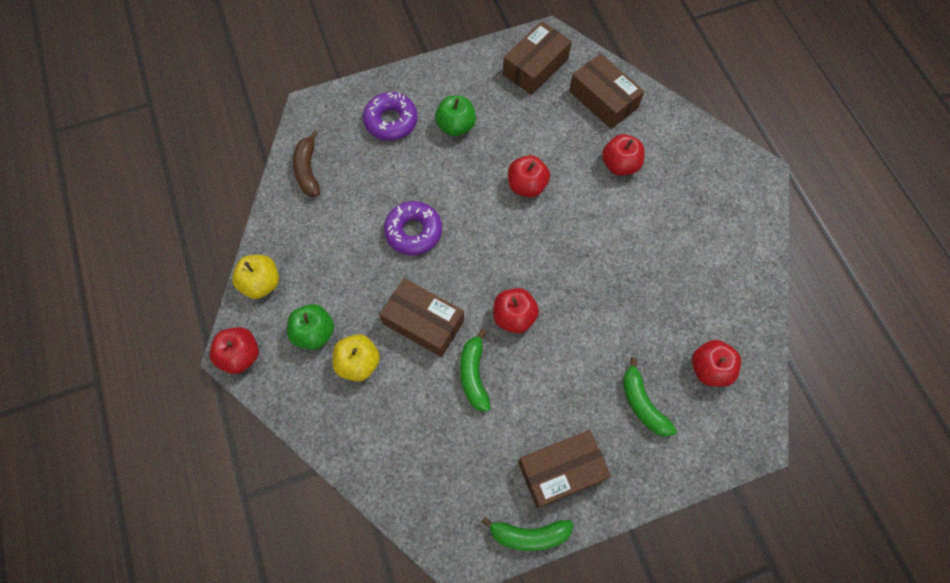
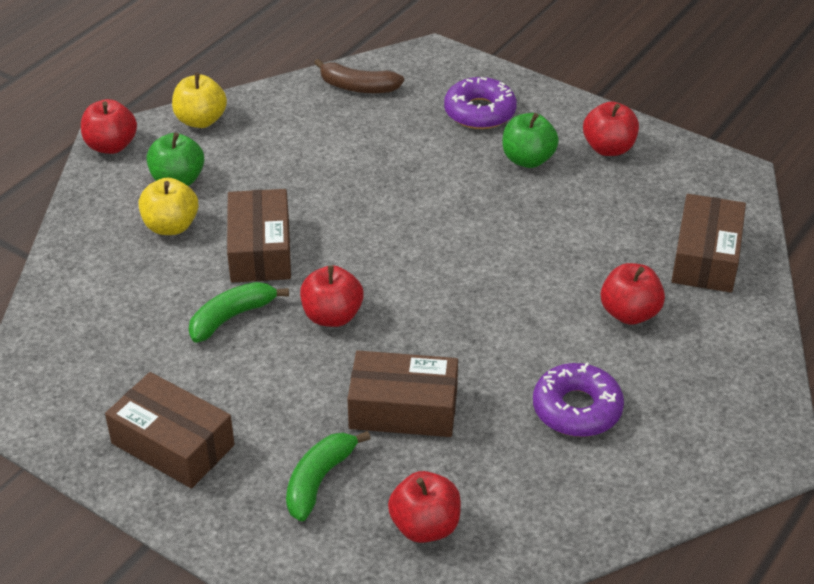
camera: 55 degrees right, 25 degrees down
brown banana [293,131,320,197] -> brown banana turned 120 degrees counterclockwise [314,59,404,93]
purple donut [384,201,442,255] -> purple donut moved to [533,362,624,437]
green banana [481,517,573,551] -> none
brown box [503,21,572,95] -> brown box moved to [347,350,458,437]
red apple [508,155,550,197] -> red apple moved to [583,101,639,156]

